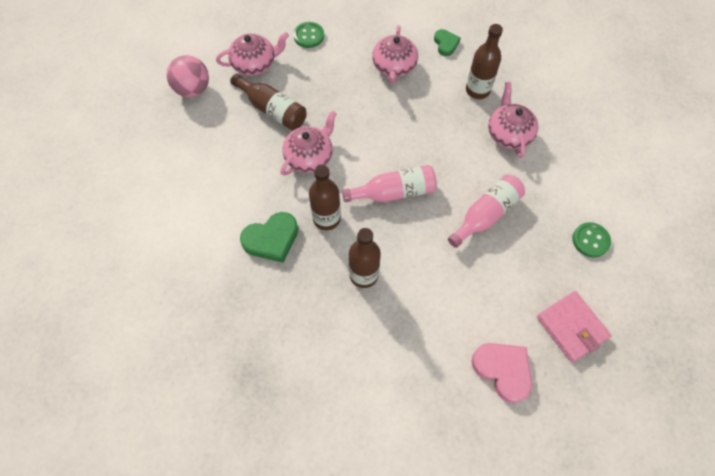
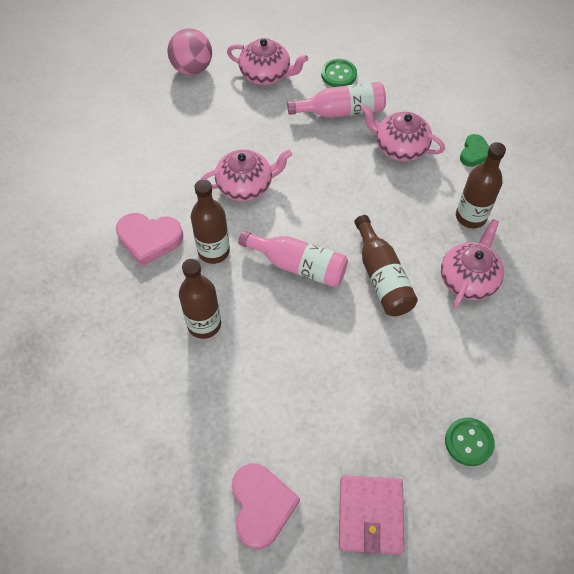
camera: 35 degrees right, 5 degrees down
brown bottle [231,74,307,130] -> brown bottle moved to [354,215,418,316]
green heart [240,212,298,263] -> pink heart [116,213,183,266]
pink teapot [372,25,418,84] -> pink teapot turned 75 degrees clockwise [361,104,445,161]
pink bottle [448,175,525,248] -> pink bottle moved to [287,82,386,118]

